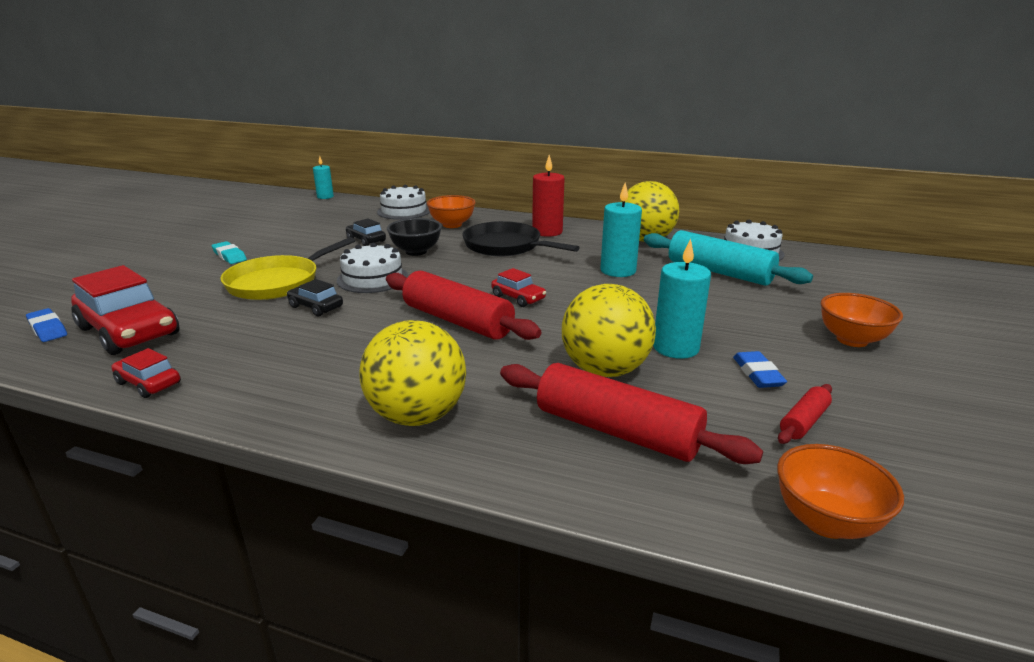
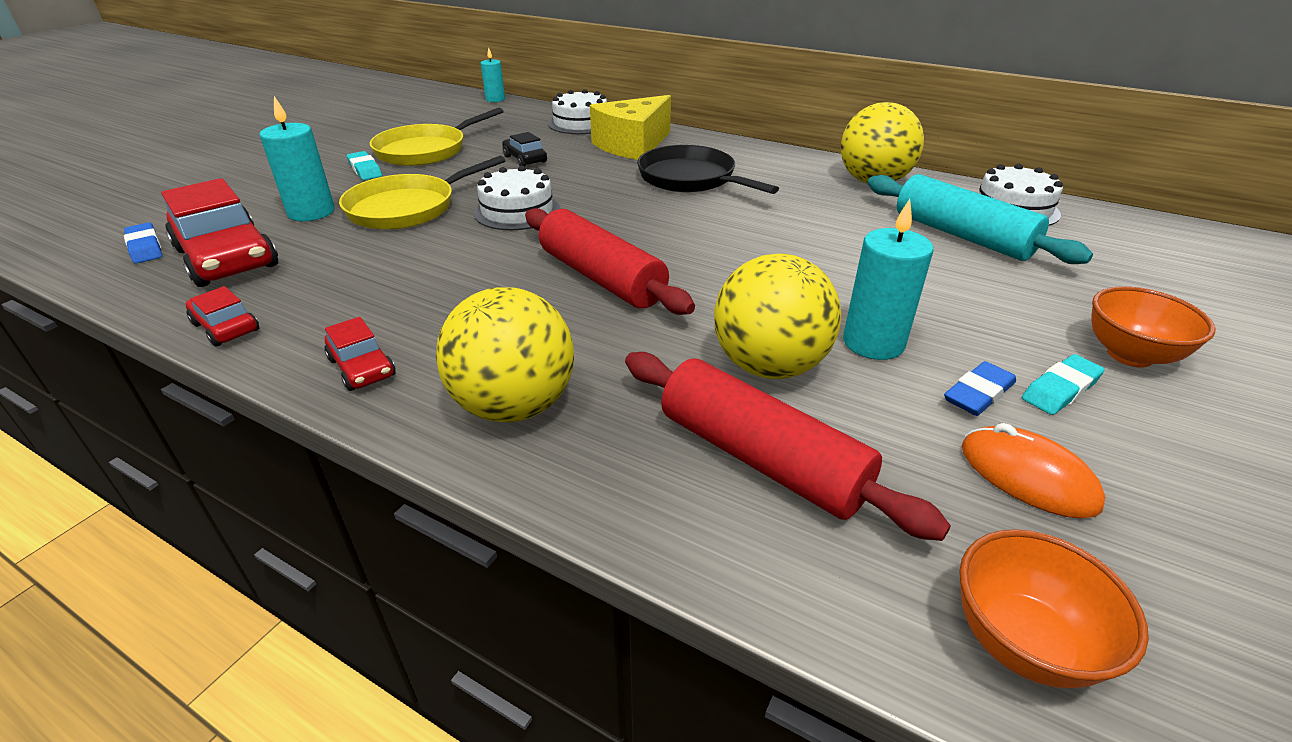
camera: 10 degrees right, 10 degrees up
black car [287,279,343,317] -> none
black bowl [387,218,442,256] -> none
orange bowl [427,195,476,228] -> yellow cheese [590,95,671,160]
red car [491,268,546,307] -> red car moved to [325,317,396,391]
red candle [532,155,565,237] -> none
turquoise candle [600,183,642,277] -> turquoise candle moved to [259,96,335,221]
blue eraser [733,351,787,388] -> blue eraser turned 45 degrees clockwise [944,361,1016,416]
red rolling pin [778,384,832,444] -> orange mouse [961,423,1105,519]
none -> yellow pan [369,108,503,166]
none -> turquoise eraser [1022,354,1105,415]

